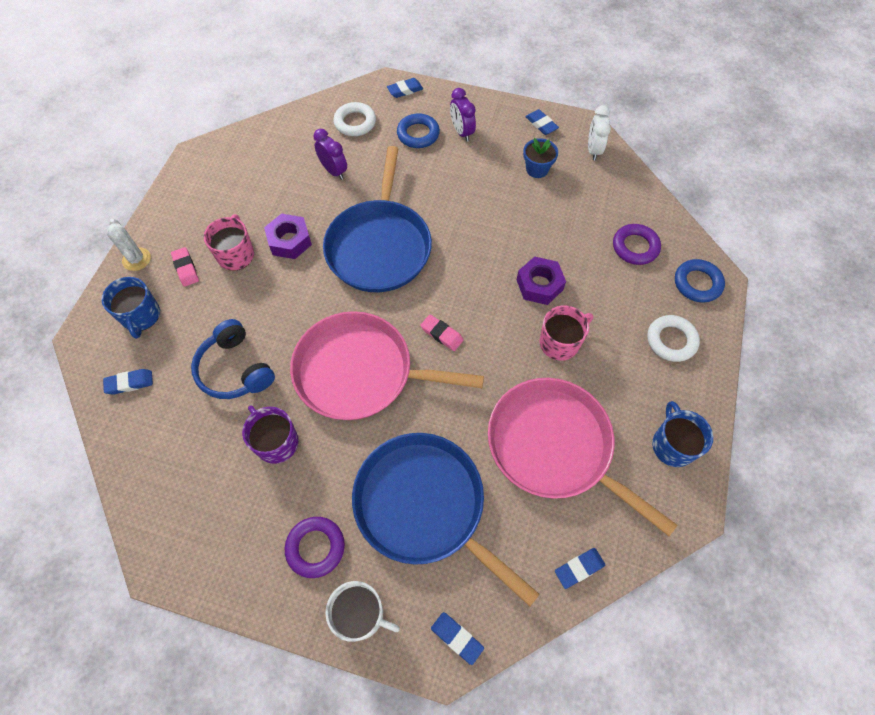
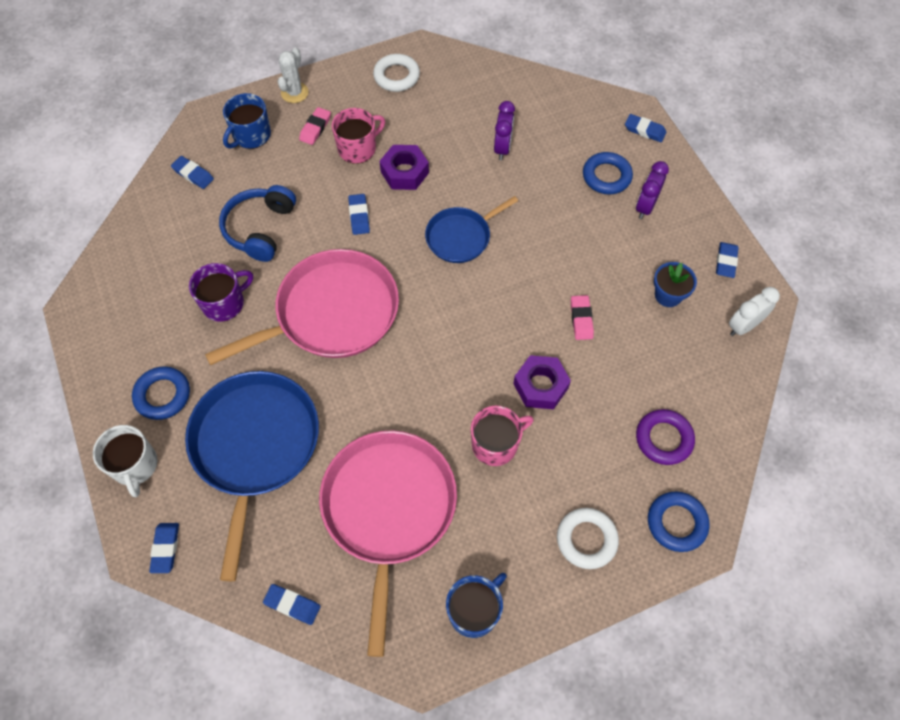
camera: 50 degrees right, 0 degrees up
purple mug [242,405,298,464] -> purple mug turned 45 degrees clockwise [189,263,253,322]
purple ring [285,517,345,578] -> blue ring [132,366,190,420]
pink pan [290,311,484,420] -> pink pan turned 90 degrees clockwise [205,249,399,365]
blue pan [323,146,432,292] -> blue pan [425,196,518,263], size x0.55
white ring [333,102,376,136] -> white ring moved to [373,54,420,92]
pink eraser [420,315,464,351] -> pink eraser moved to [571,295,594,340]
pink mug [539,306,593,361] -> pink mug turned 45 degrees counterclockwise [471,406,534,466]
none -> blue eraser [348,194,370,235]

